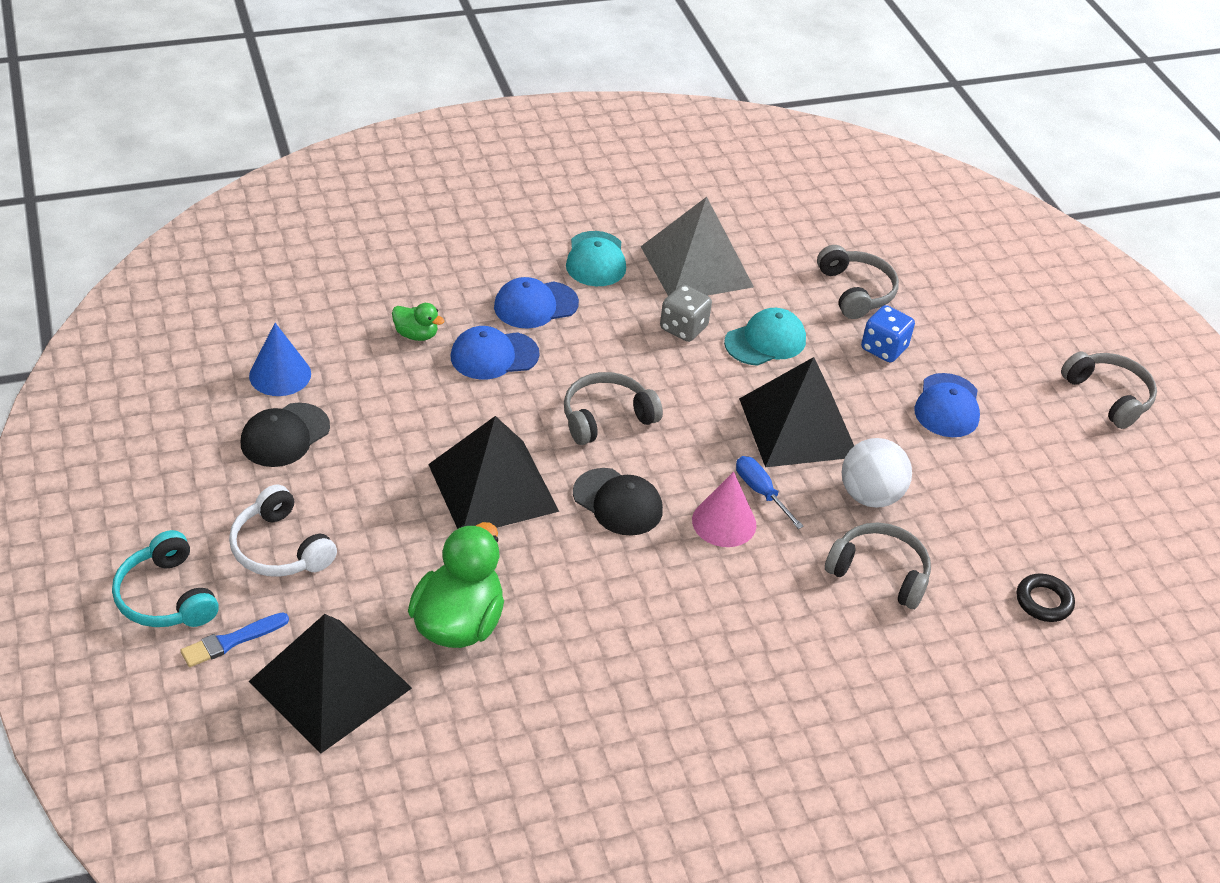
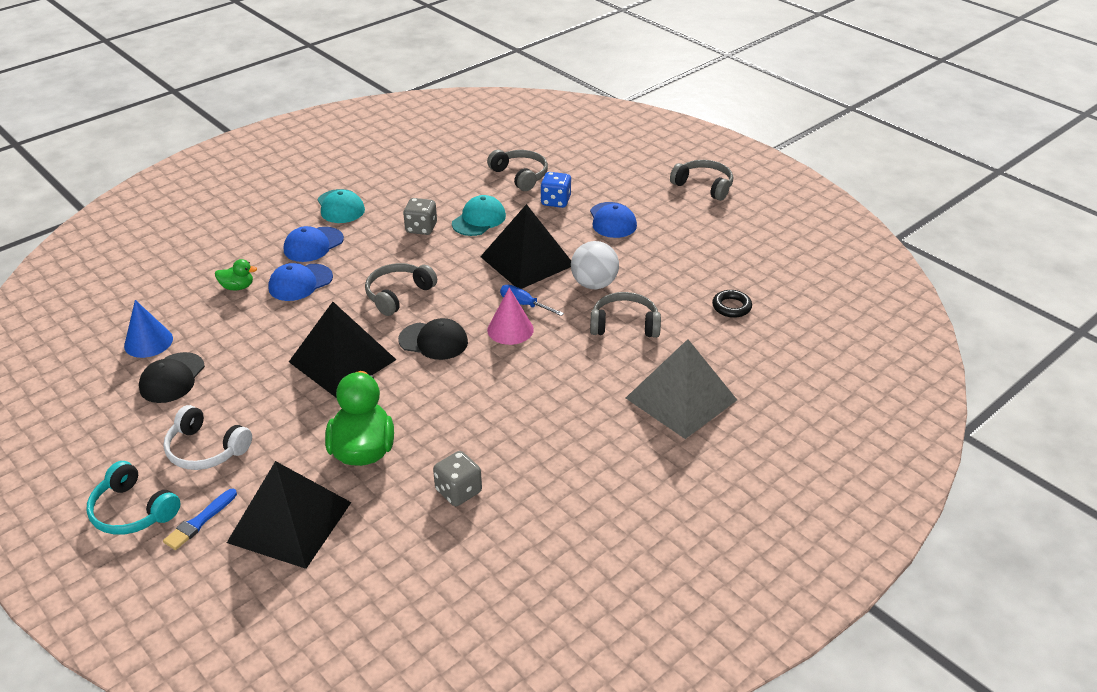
camera: 20 degrees left, 5 degrees down
grey pyramid [641,197,754,296] -> grey pyramid moved to [626,339,737,439]
none -> grey dice [433,451,482,506]

